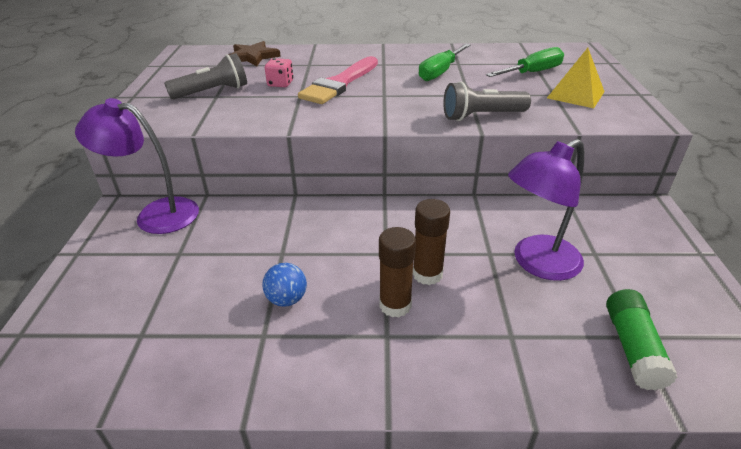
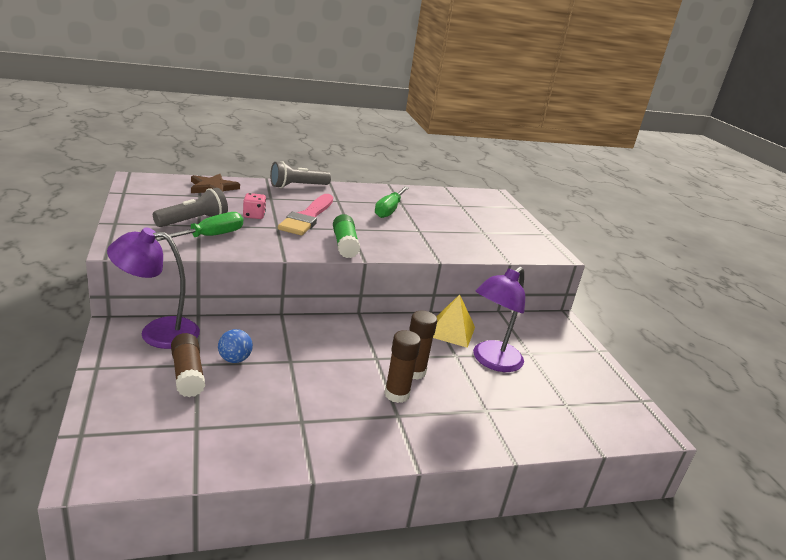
camera: 20 degrees left, 10 degrees down
blue ball [262,263,307,307] -> blue ball moved to [218,329,253,363]
grey flashlight [443,81,531,121] -> grey flashlight moved to [270,161,331,188]
green screwdriver [486,47,564,77] -> green screwdriver moved to [155,212,243,241]
yellow pyramid [547,48,605,108] -> yellow pyramid moved to [433,294,475,348]
green glue stick [606,289,678,390] -> green glue stick moved to [333,214,360,258]
none -> brown glue stick [171,333,205,397]

